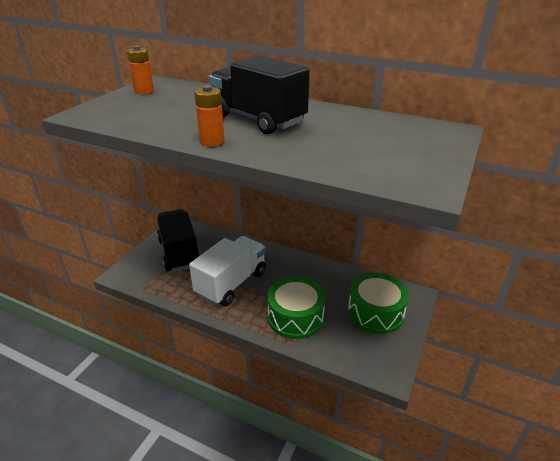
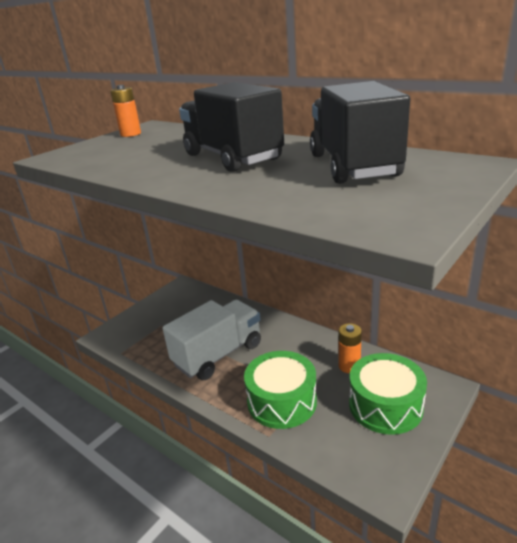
camera: 15 degrees right, 5 degrees down
black truck [157,209,200,272] -> black truck moved to [310,81,410,184]
orange battery [194,85,224,146] -> orange battery moved to [338,323,362,373]

